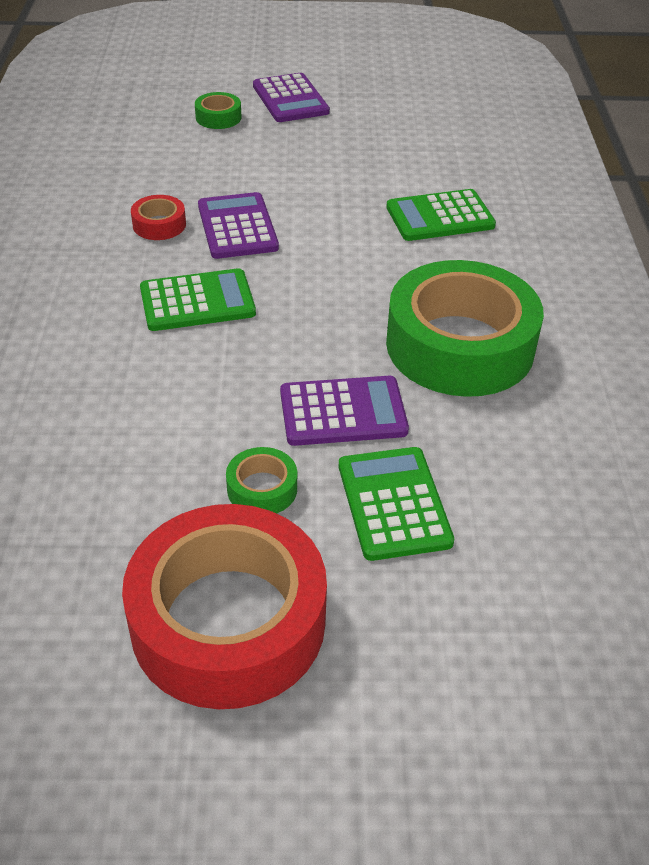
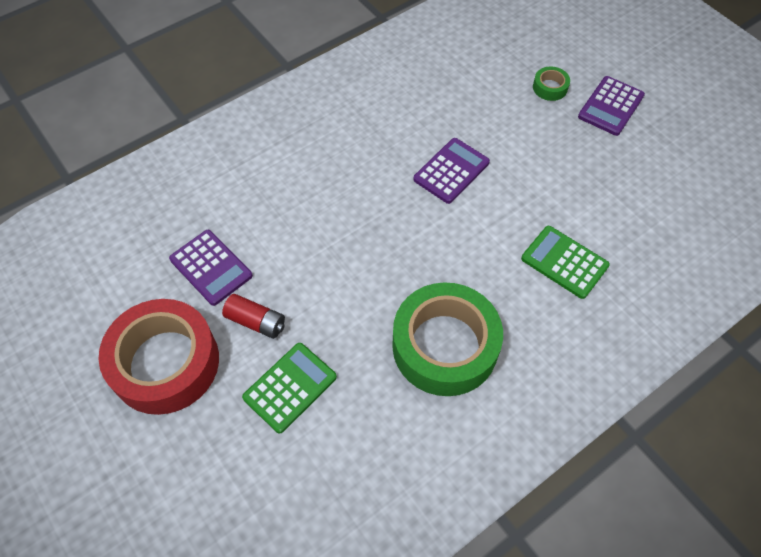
camera: 55 degrees right, 15 degrees up
red tape [131,195,186,240] -> none
green calculator [140,268,256,331] -> none
green tape [226,447,297,514] -> red battery [222,294,285,339]
purple calculator [280,376,409,446] -> purple calculator moved to [169,230,253,306]

